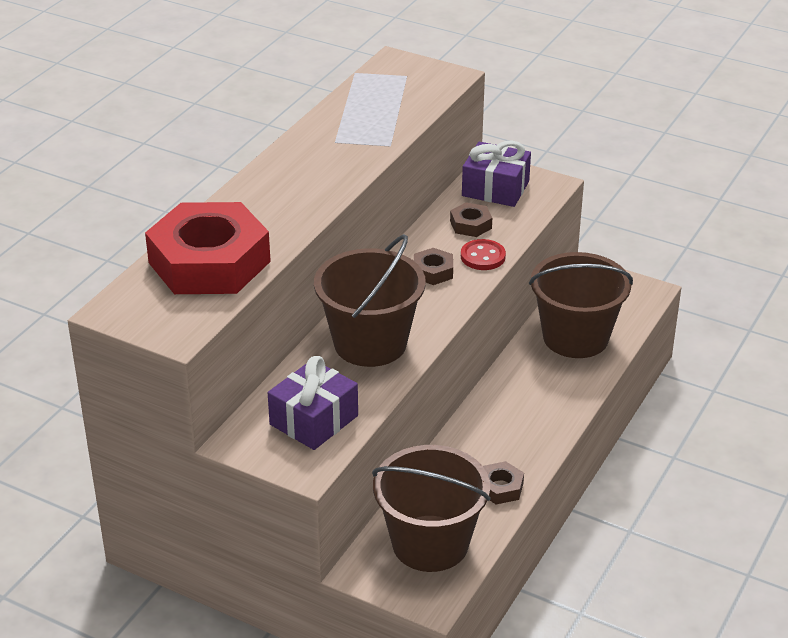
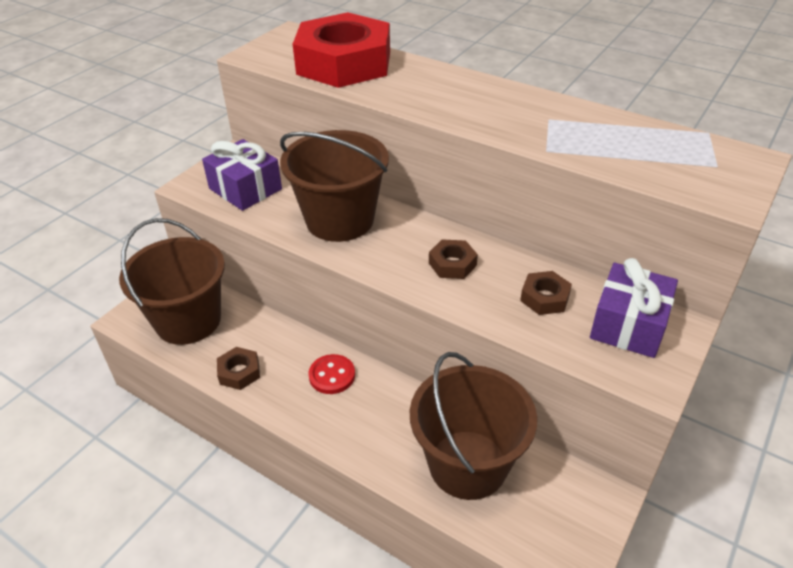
camera: 95 degrees right, 5 degrees up
red button [461,239,506,270] -> red button moved to [308,354,355,394]

